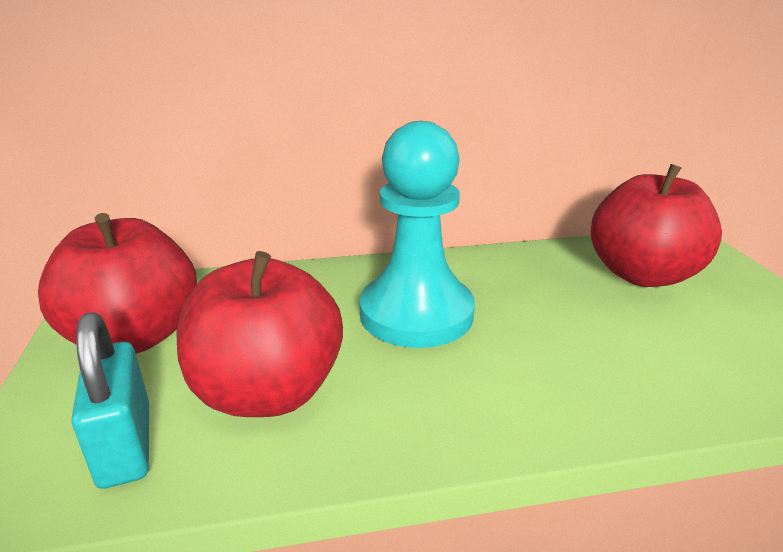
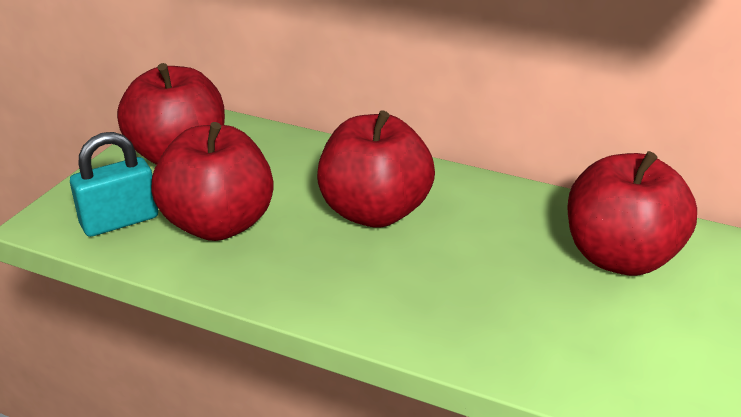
camera: 35 degrees right, 5 degrees up
turquoise padlock [71,312,149,489] -> turquoise padlock turned 45 degrees clockwise [70,132,158,237]
turquoise pawn [359,121,475,348] -> red apple [317,110,435,228]

